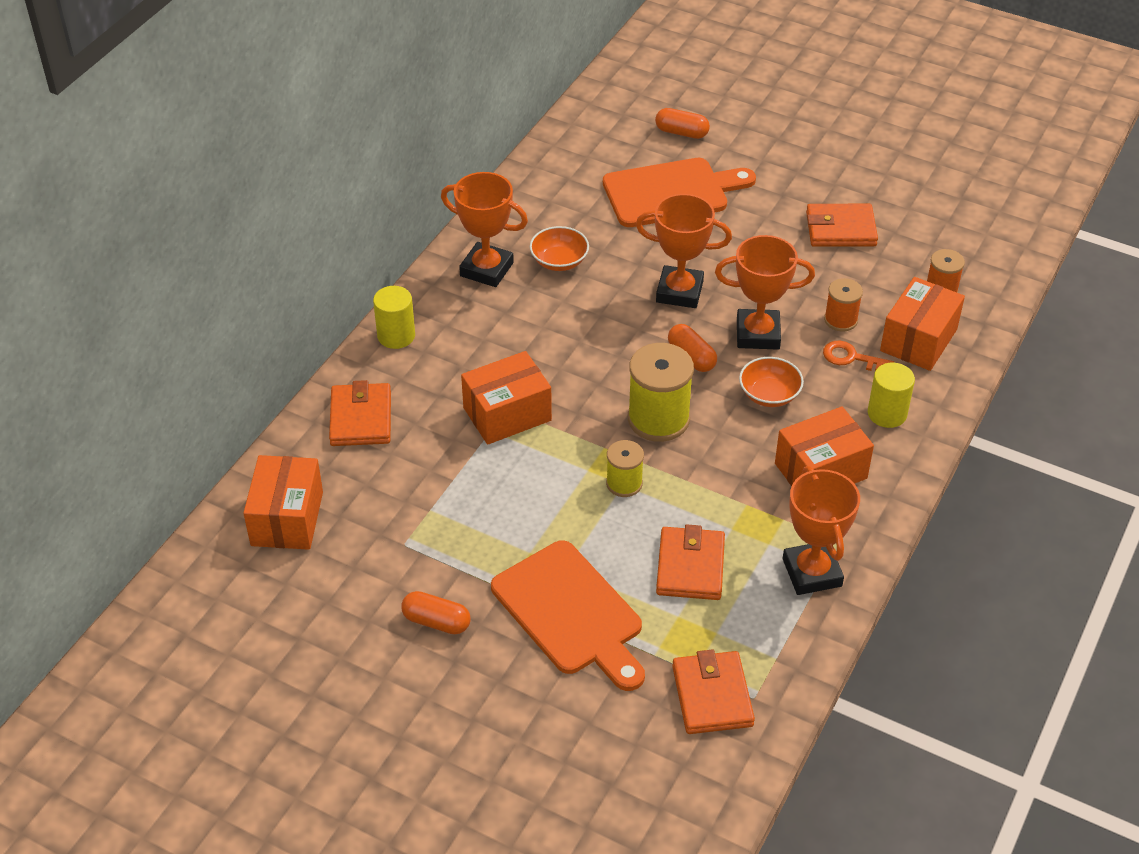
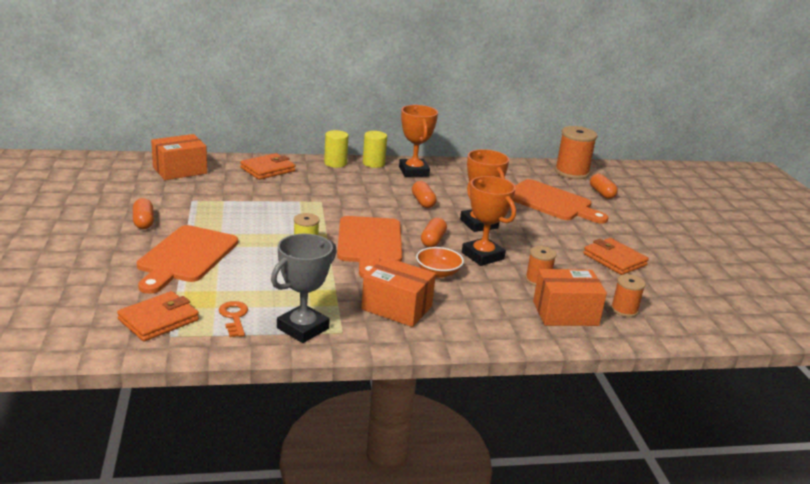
camera: 50 degrees right, 20 degrees down
orange box [461,351,552,445] -> none
orange bowl [530,226,589,271] -> none
yellow spool [628,343,694,442] -> orange cutting board [337,216,402,278]
orange wallet [656,524,725,600] -> none
orange trophy [783,466,860,595] -> grey trophy [271,234,337,343]
orange key [823,341,894,371] -> orange key moved to [219,301,248,337]
yellow cylinder [868,362,915,428] -> yellow cylinder moved to [363,131,387,168]
none -> orange capsule [412,181,437,208]
none -> orange spool [555,126,597,179]

